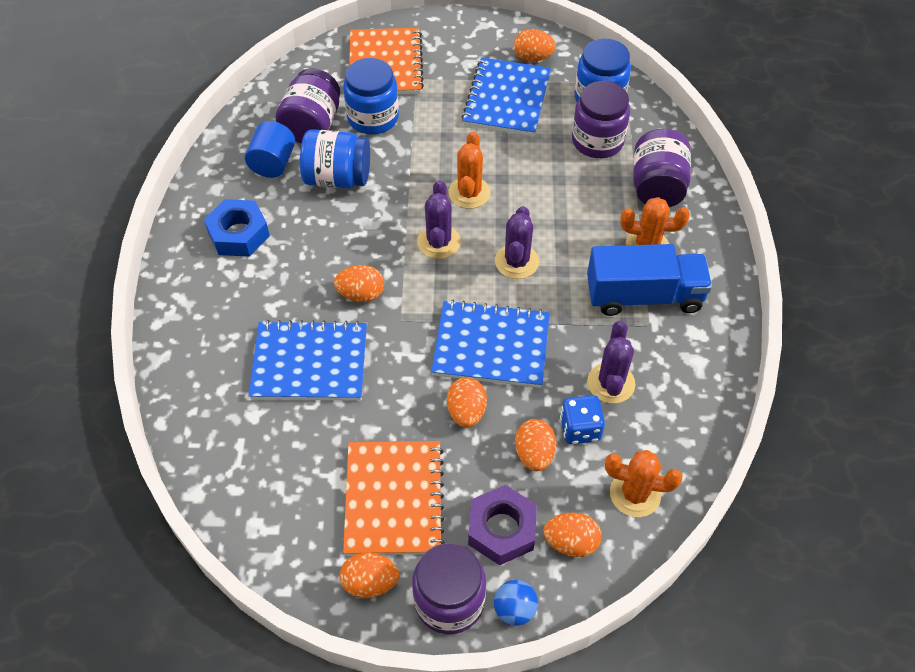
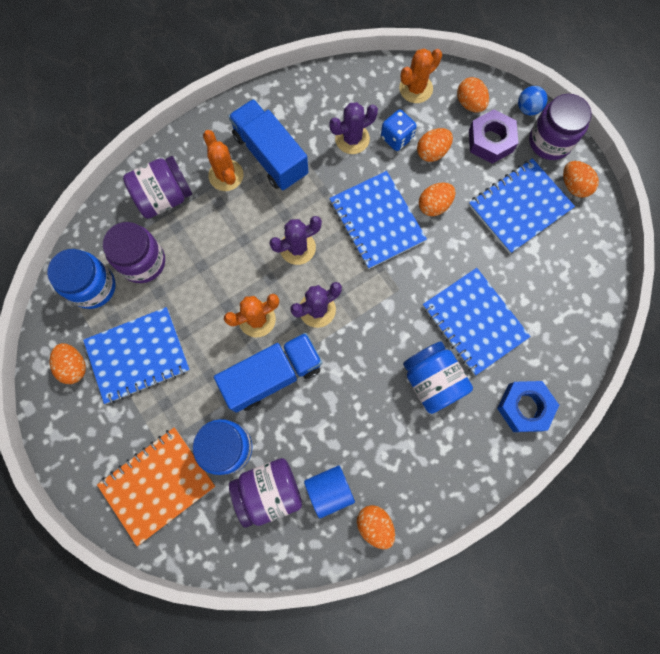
camera: 125 degrees left, 20 degrees up
blue nut [204,199,270,257] -> blue nut moved to [497,381,559,432]
blue jar [300,129,370,188] -> blue jar moved to [403,342,473,414]
orange egg [334,265,384,302] -> orange egg moved to [357,505,395,549]
orange notebook [343,441,445,556] -> blue notebook [469,158,575,254]
orange cactus [605,450,682,517] -> orange cactus turned 75 degrees clockwise [399,48,442,103]
none -> blue truck [214,333,322,412]

